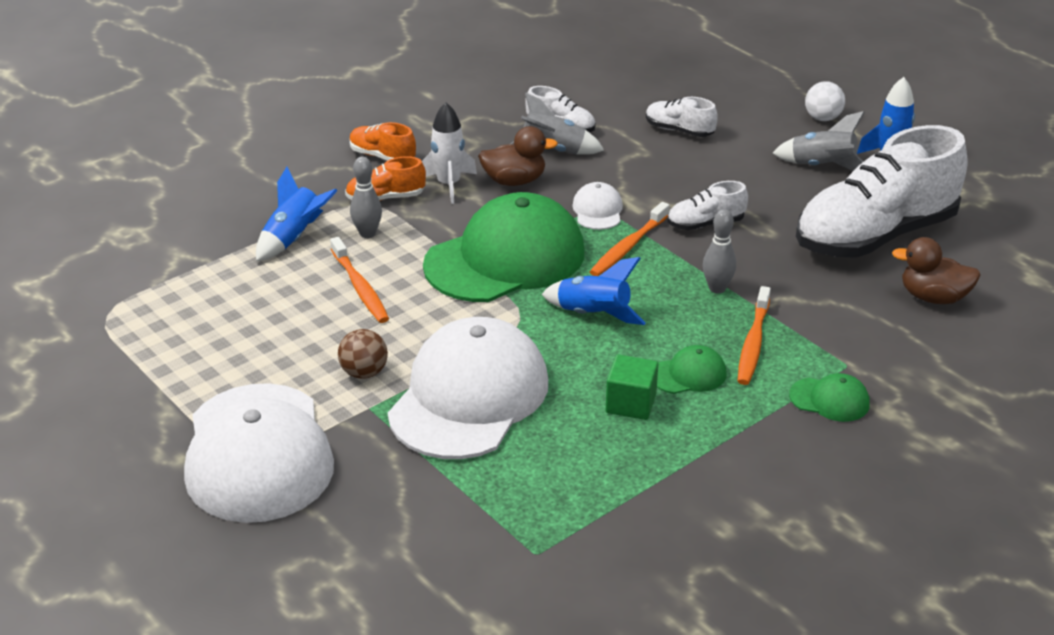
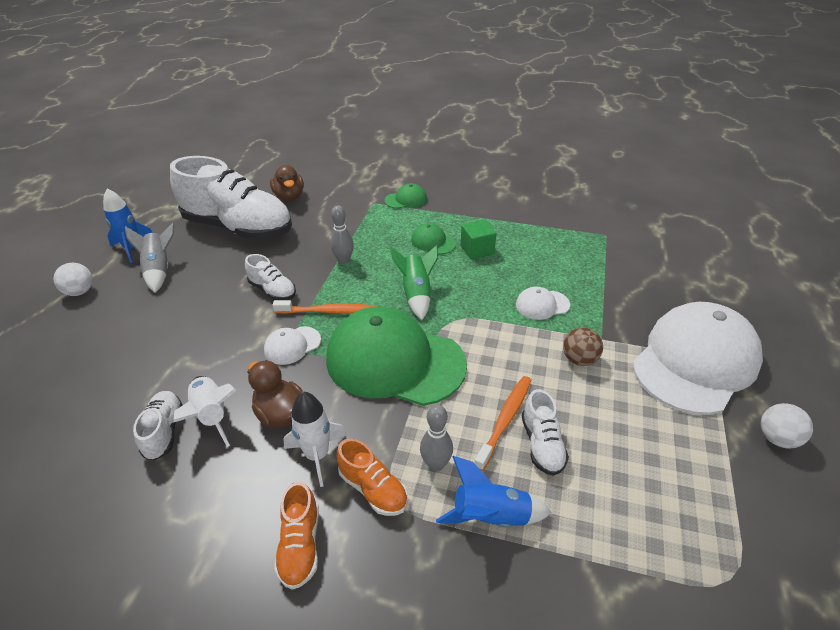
camera: 125 degrees left, 5 degrees up
white cap [388,317,548,459] -> white cap [516,287,570,320], size x0.42
grey rocket [511,93,604,155] -> white rocket [173,376,236,447]
blue rocket [542,257,645,325] -> green rocket [390,245,438,320]
white shoe [646,97,718,137] -> white shoe moved to [522,389,569,476]
orange toothbrush [738,286,771,385] -> none
green cap [789,373,870,422] -> green cap turned 90 degrees clockwise [384,183,427,209]
none -> white ball [761,403,813,448]

